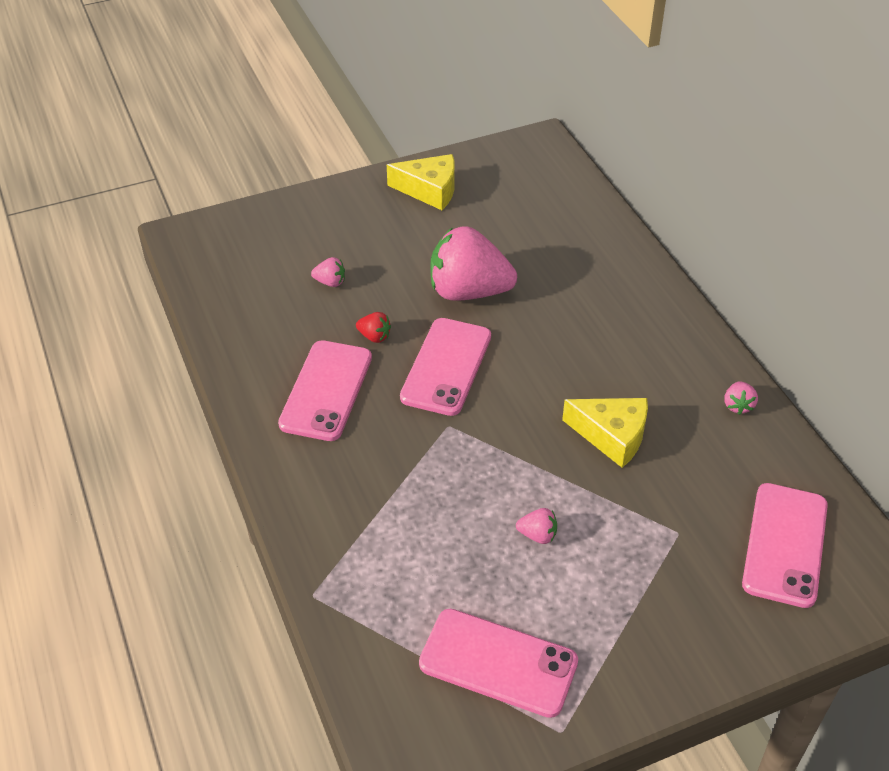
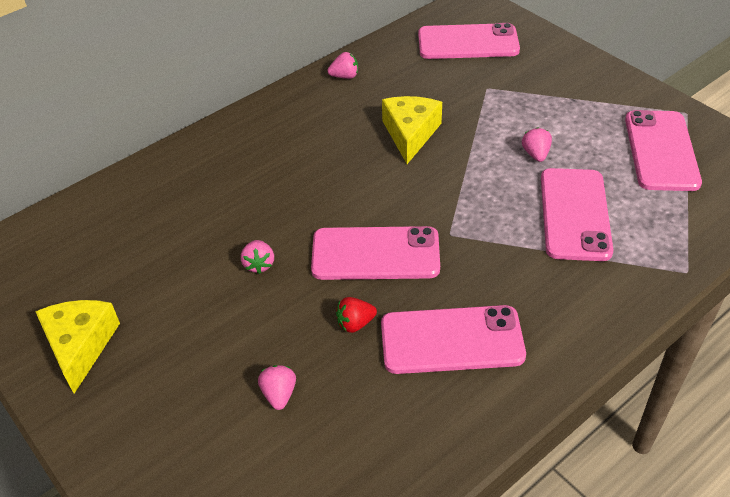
camera: 105 degrees left, 0 degrees up
red strawberry [356,312,391,343] -> red strawberry turned 120 degrees counterclockwise [336,297,377,333]
pink strawberry [431,226,517,301] -> pink strawberry [241,240,274,274], size x0.40
none -> pink phone [541,168,613,261]

